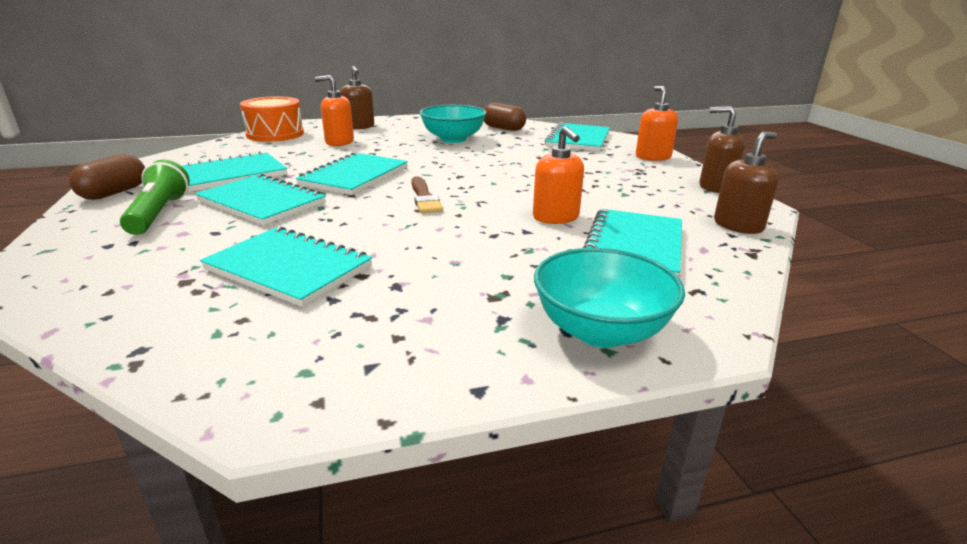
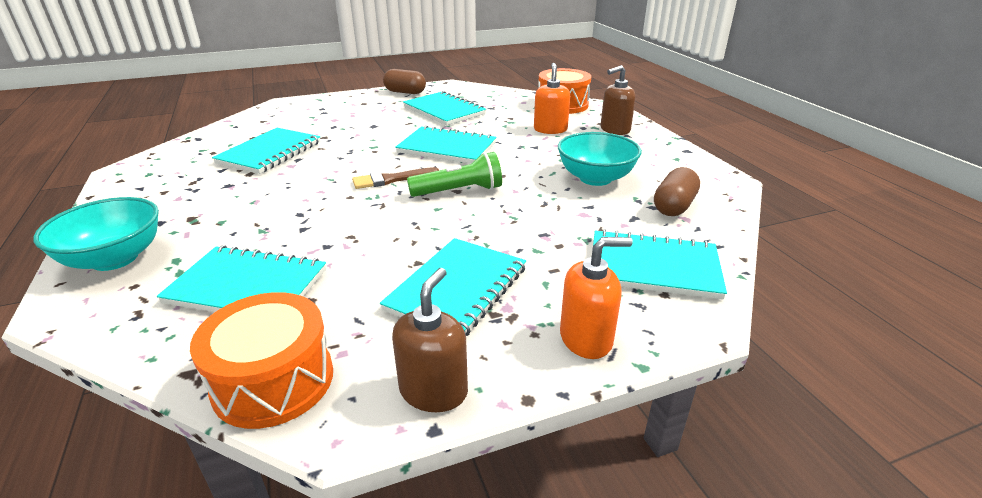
camera: 85 degrees right, 5 degrees up
green flashlight [120,160,190,235] -> green flashlight moved to [407,152,502,197]
turquoise notebook [195,174,326,226] -> turquoise notebook moved to [380,238,526,336]
orange soap dispenser [533,126,584,224] -> none
brown soap dispenser [714,132,779,234] -> orange drum [190,292,333,429]

